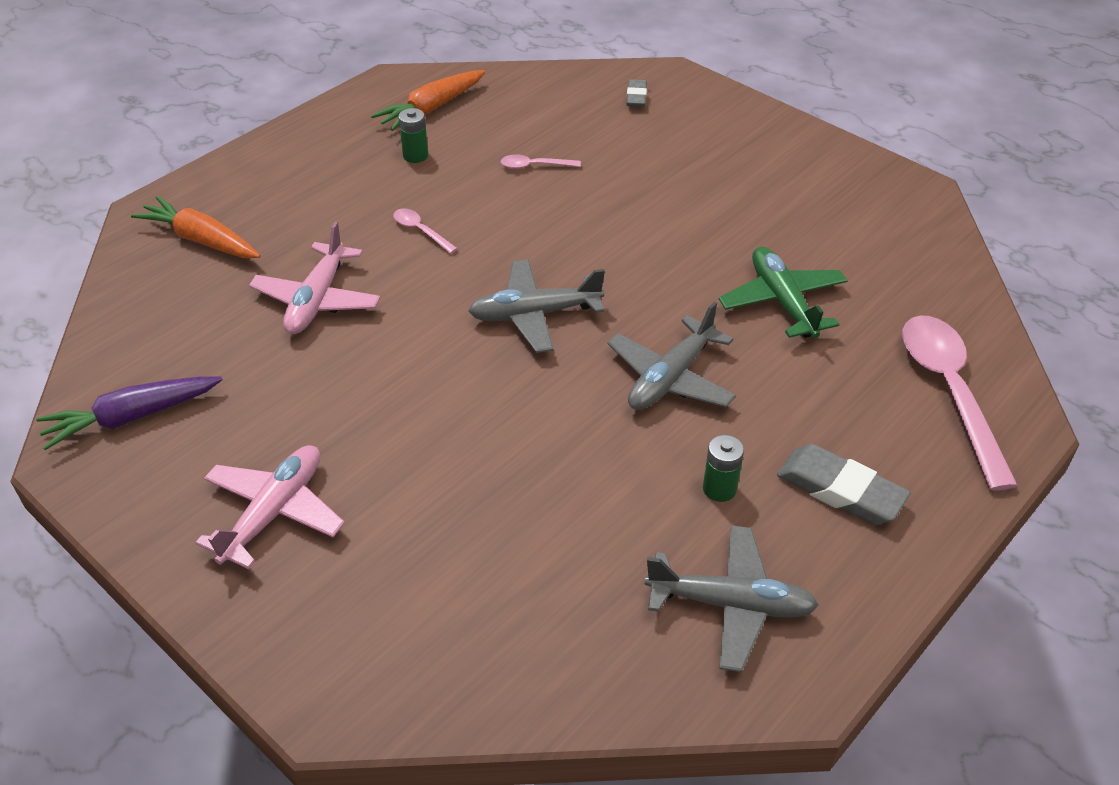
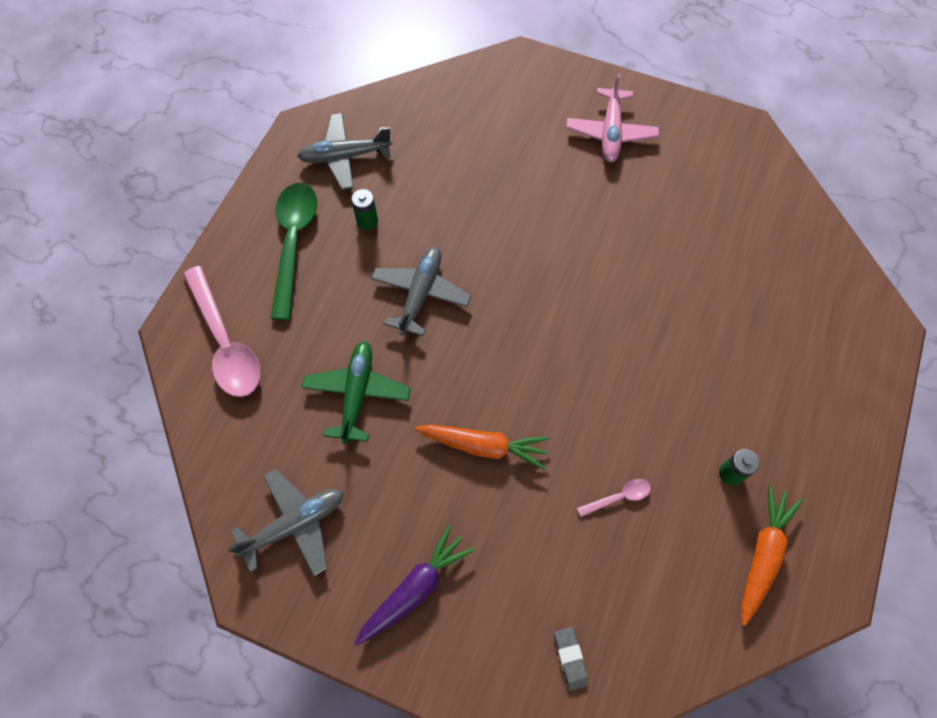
camera: 160 degrees right, 20 degrees up
purple carrot [36,376,223,450] -> purple carrot moved to [354,525,475,646]
orange carrot [131,196,260,258] -> orange carrot moved to [414,424,550,470]
pink plane [249,222,381,334] -> none
pink spoon [393,208,458,254] -> none
grey plane [468,259,605,353] -> grey plane moved to [228,469,343,576]
green plane [719,246,848,338] -> green plane turned 135 degrees counterclockwise [302,341,411,444]
grey eraser [777,444,911,525] -> green spoon [271,183,317,320]

